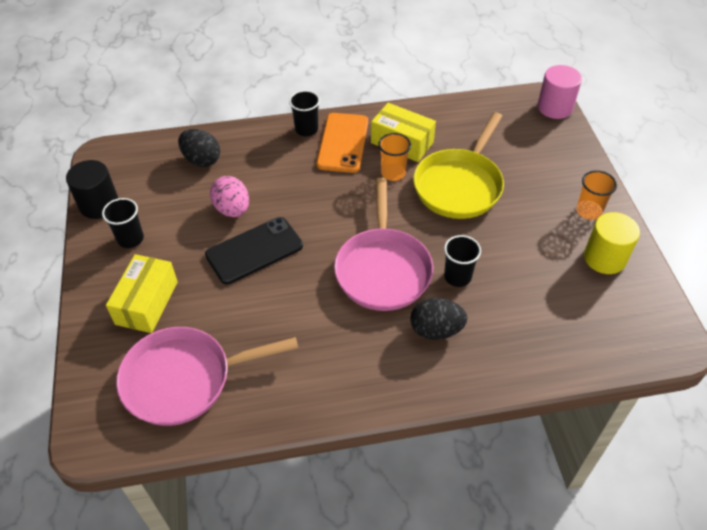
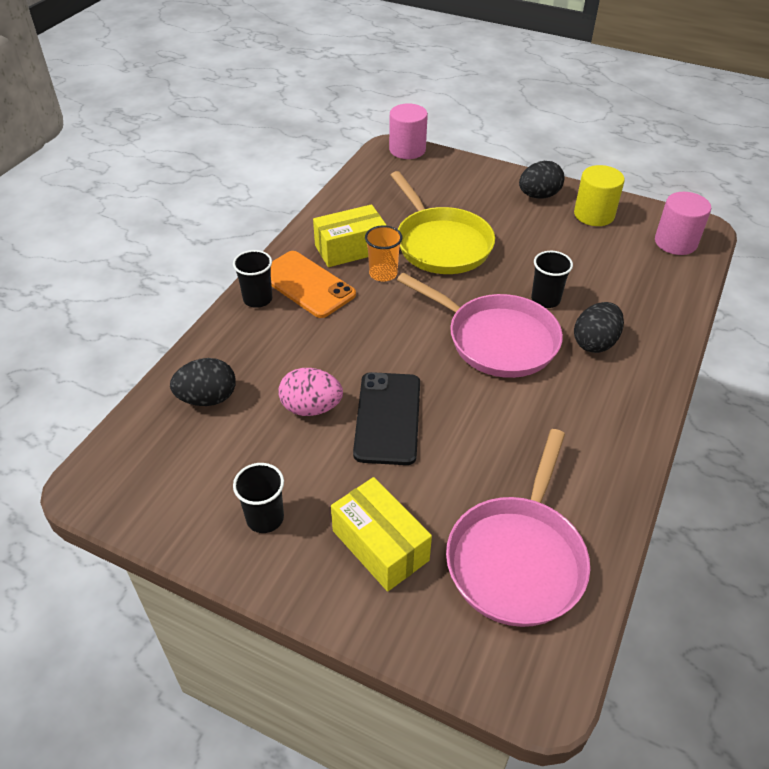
camera: 55 degrees left, 5 degrees down
black cylinder [66,160,118,219] -> none
orange cup [576,170,617,220] -> black egg [519,161,565,199]
none -> pink cylinder [655,192,711,255]

